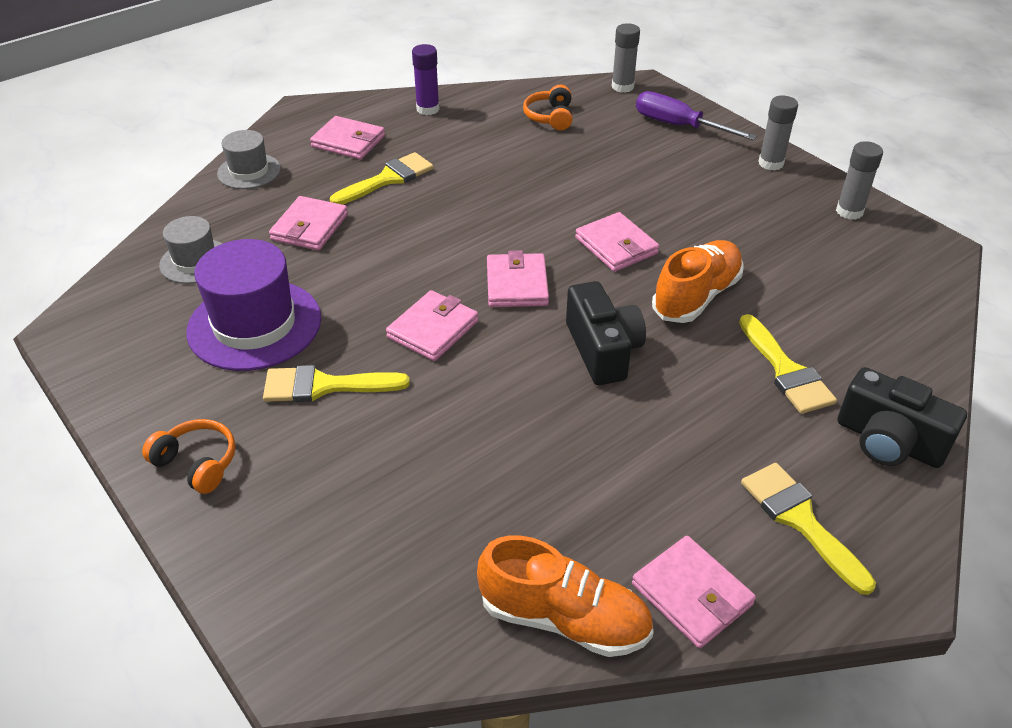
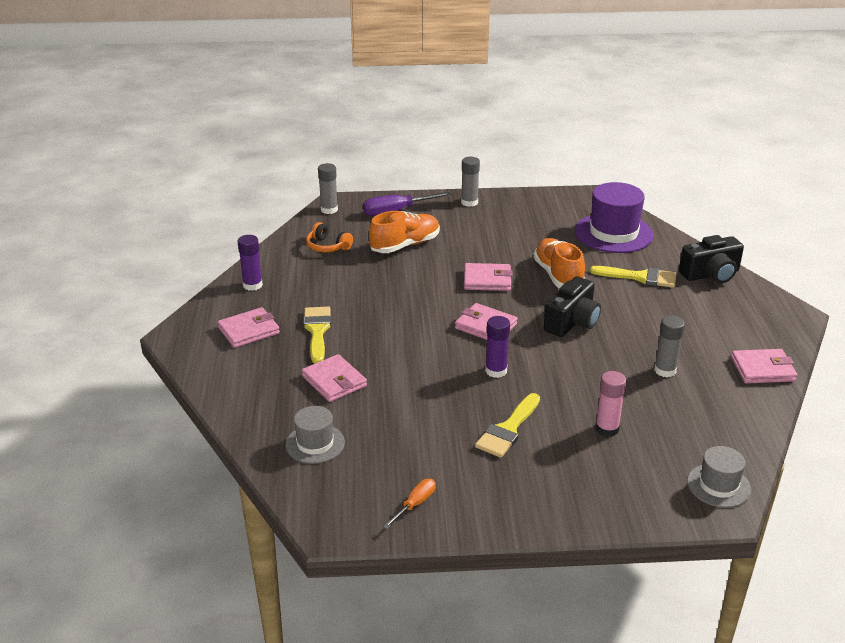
camera: 55 degrees left, 10 degrees down
orange headphones [142,419,236,494] -> none
purple hat [186,239,321,371] -> purple hat moved to [575,182,654,253]
grey hat [217,130,281,189] -> grey hat moved to [687,446,751,508]
pink wallet [386,290,479,361] -> purple glue stick [485,316,510,378]
orange shoe [477,536,654,657] -> orange shoe moved to [369,211,440,253]
black camera [566,281,646,385] -> black camera turned 105 degrees clockwise [544,276,601,337]
yellow brush [741,463,876,595] -> none
grey glue stick [836,141,883,220] -> grey glue stick moved to [654,315,685,377]
none -> orange screwdriver [383,479,436,529]
none -> pink glue stick [595,371,626,437]

